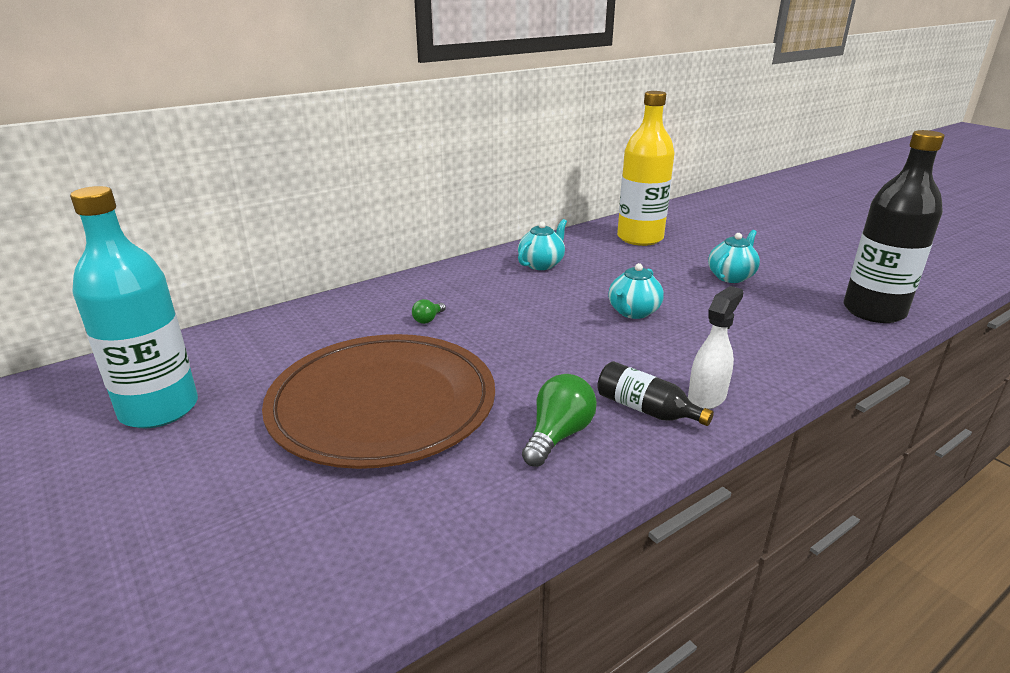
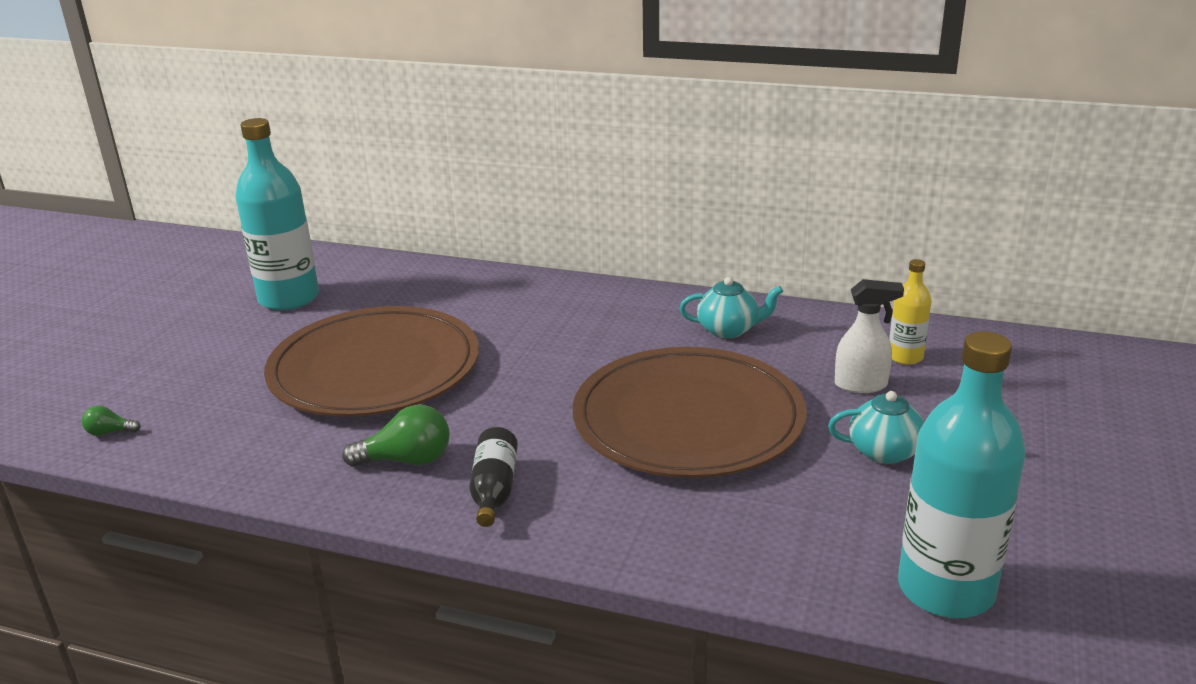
camera: 55 degrees right, 0 degrees up
green light bulb [412,299,446,324] -> green light bulb moved to [82,406,141,436]
turquoise teapot [608,263,664,319] -> brown plate [573,347,807,478]
yellow bottle [617,91,674,246] -> yellow bottle [889,259,931,365], size x0.50
white spray bottle [688,286,744,409] -> white spray bottle moved to [835,279,904,393]
black bottle [844,130,945,323] -> turquoise bottle [898,331,1026,618]

